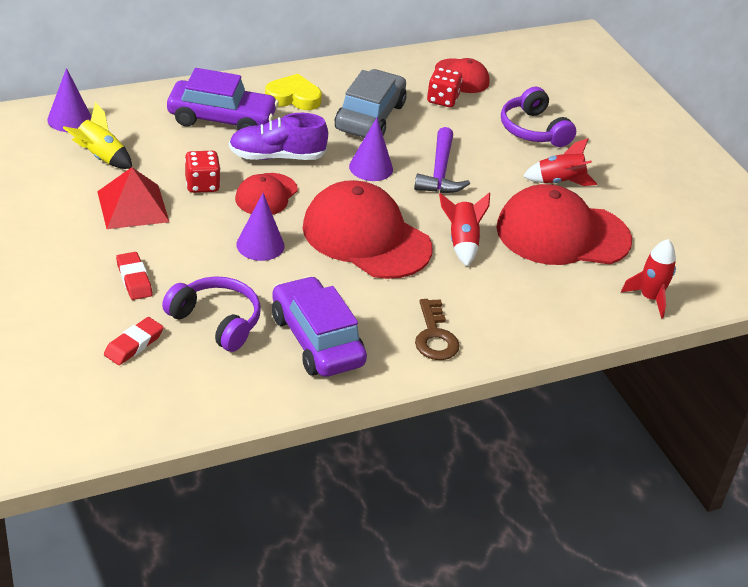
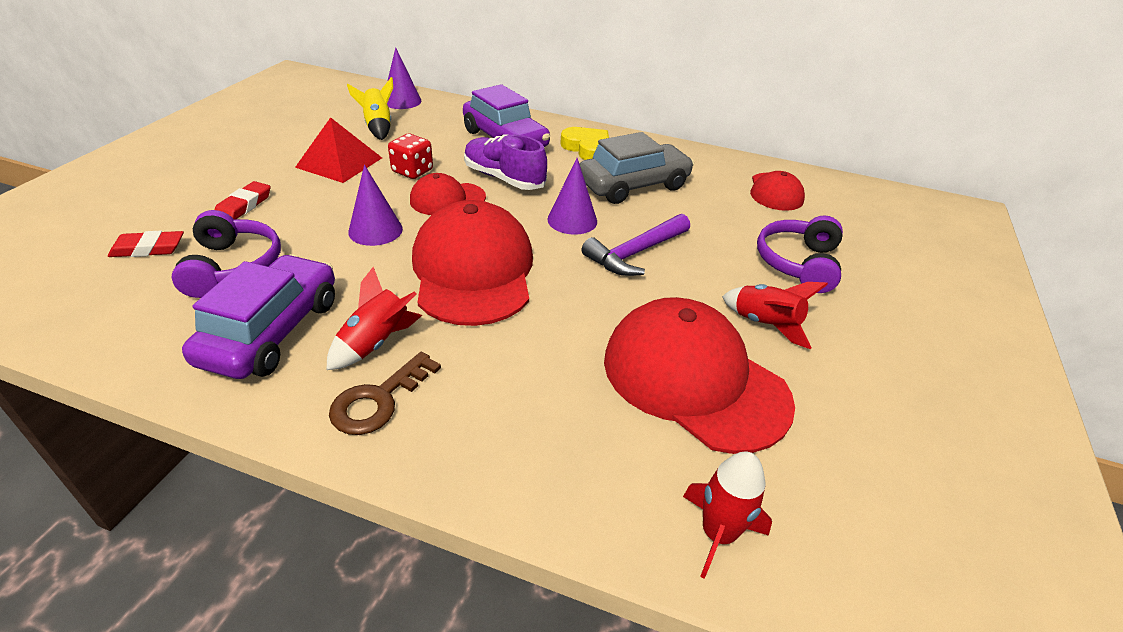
camera: 45 degrees right, 0 degrees up
red dice [427,67,462,107] -> none
red rocket [439,193,490,266] -> red rocket moved to [327,267,422,370]

